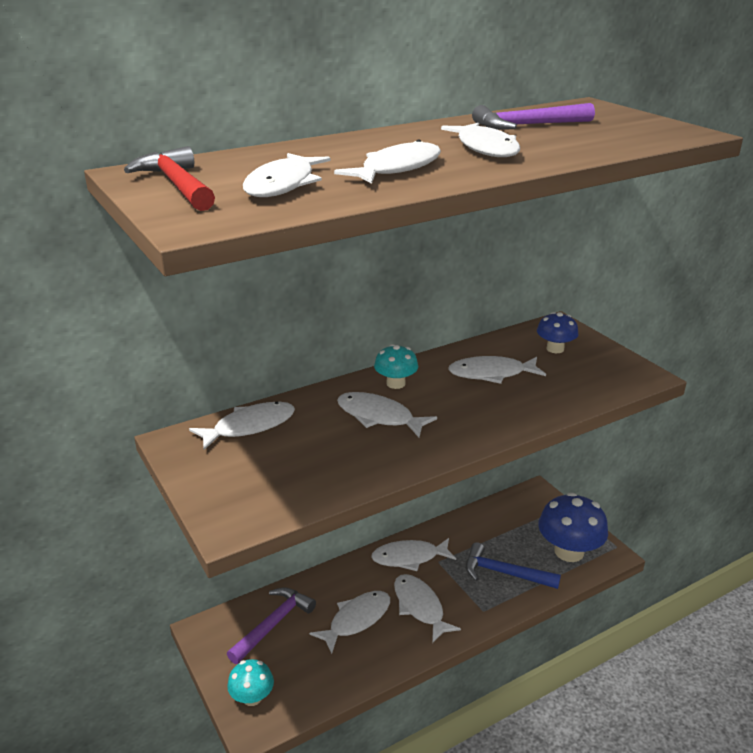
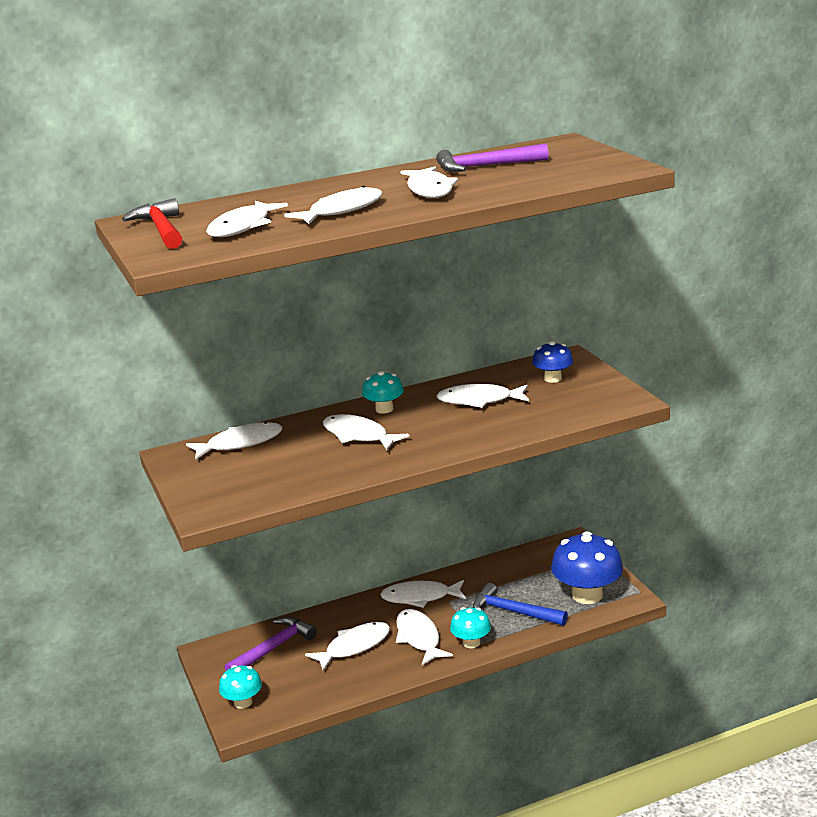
camera: 10 degrees right, 5 degrees down
none -> turquoise mushroom [450,607,491,648]

